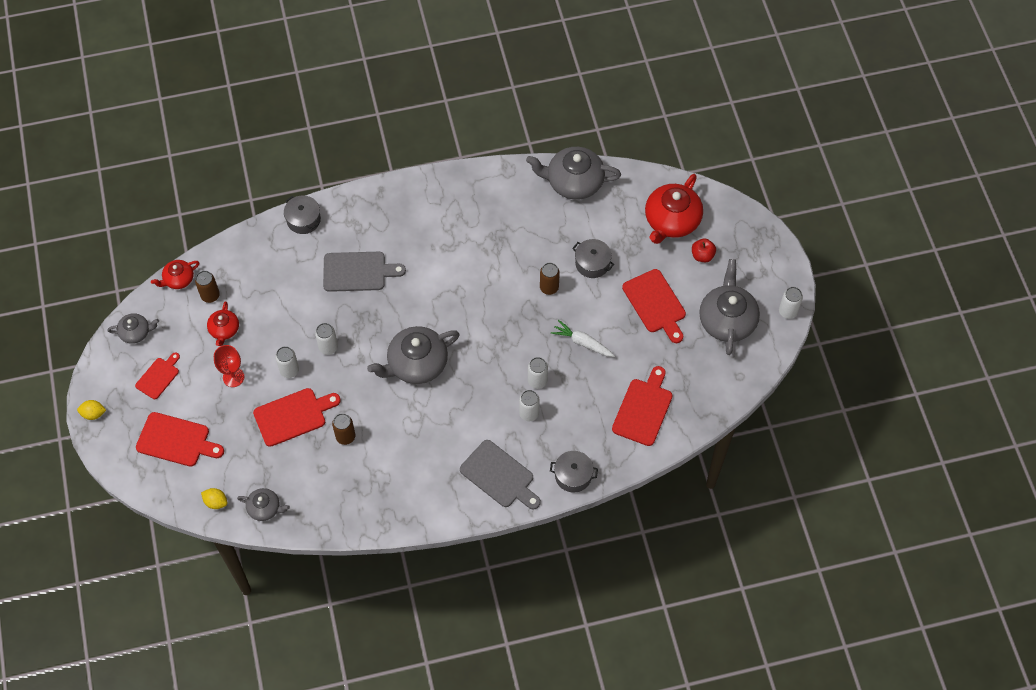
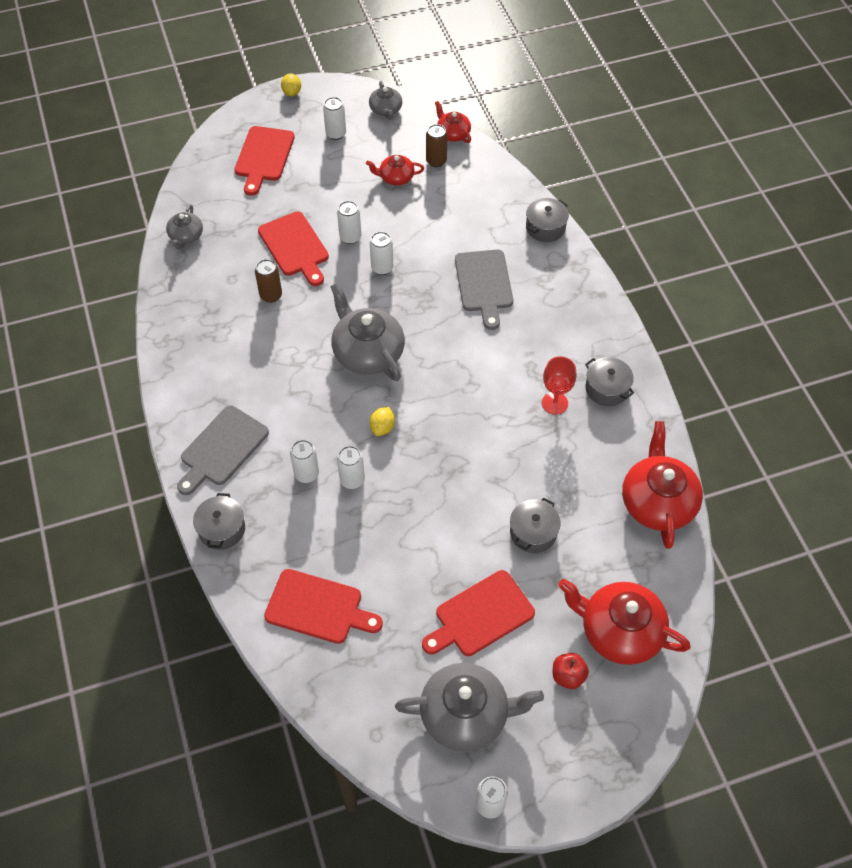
camera: 85 degrees right, 5 degrees down
red cutting board [135,352,180,399] -> white can [323,97,346,140]
yellow lemon [201,488,227,509] -> yellow lemon moved to [370,407,395,436]
red goblet [214,345,245,387] -> red goblet moved to [542,356,577,415]
grey teapot [526,147,621,200] -> red teapot [622,421,703,549]
brown can [540,263,560,295] -> none
white carrot [551,320,615,357] -> none
none -> grey pot [585,357,634,406]

